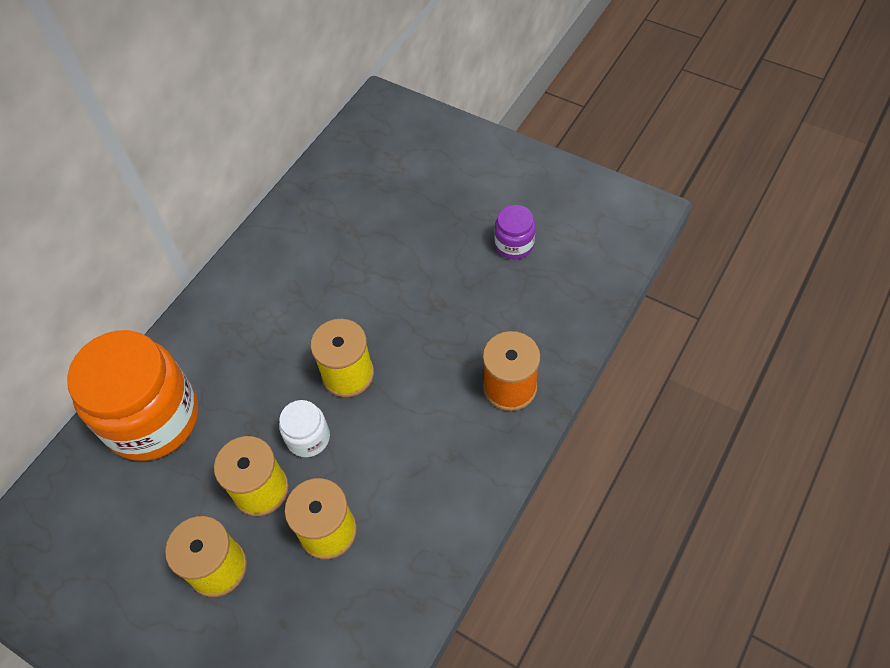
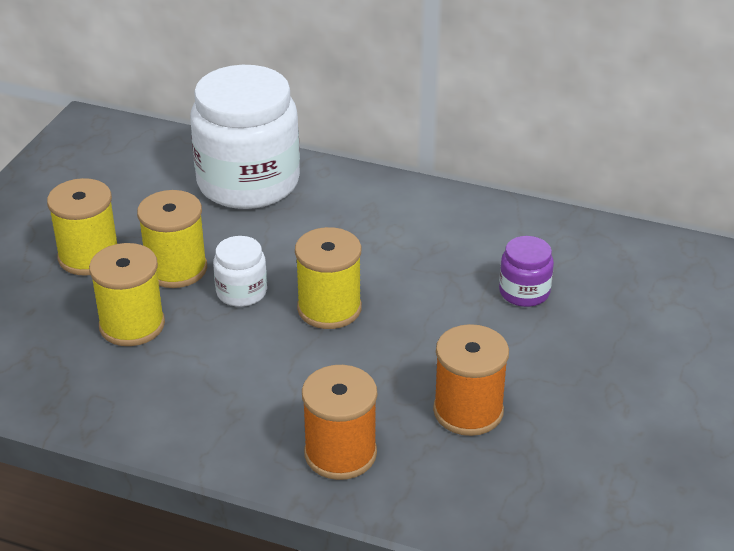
camera: 75 degrees right, 20 degrees down
orange jar [67,330,198,461] -> white jar [190,65,300,209]
purple jar [494,205,536,259] -> purple jar moved to [499,236,554,307]
none -> orange spool [433,324,509,436]

